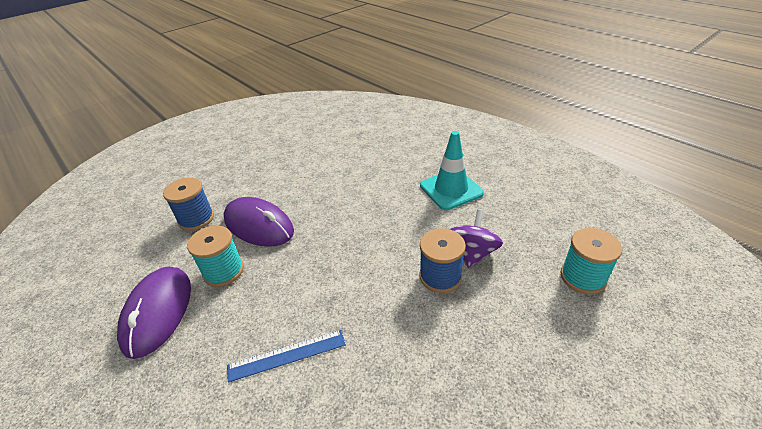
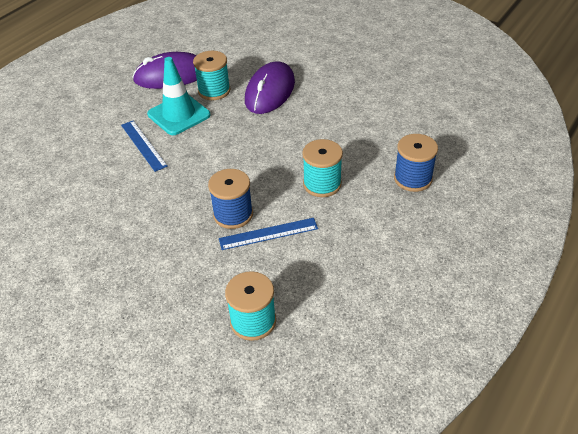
camera: 75 degrees right, 5 degrees up
blue spool [163,178,214,231] -> blue spool moved to [394,134,438,192]
turquoise traffic cone [420,131,484,210] -> turquoise traffic cone moved to [147,57,211,135]
purple spinning top [450,210,503,268] -> blue ruler [219,218,318,250]
none -> turquoise spool [302,139,343,197]

